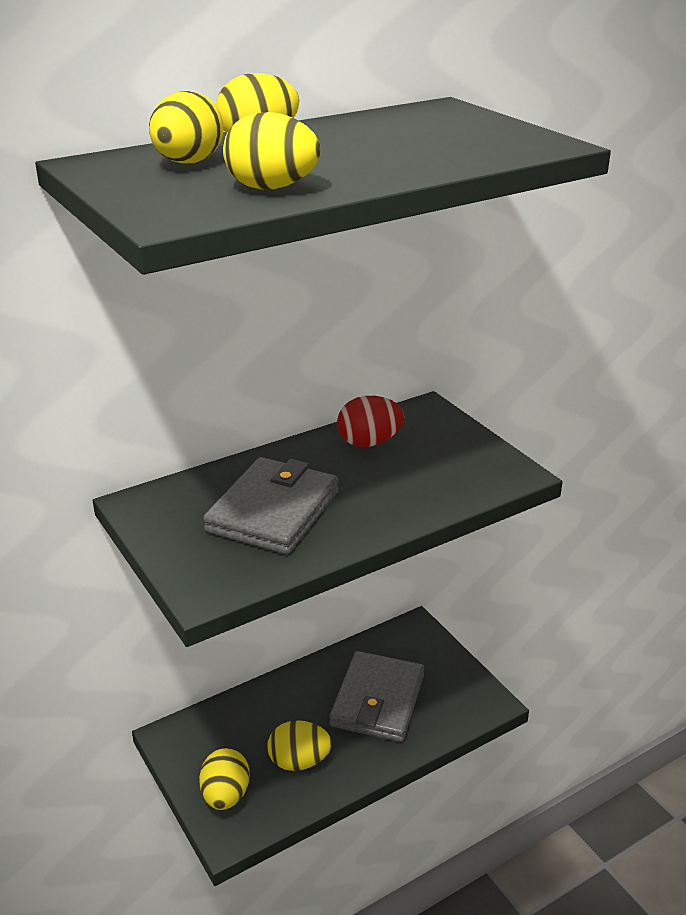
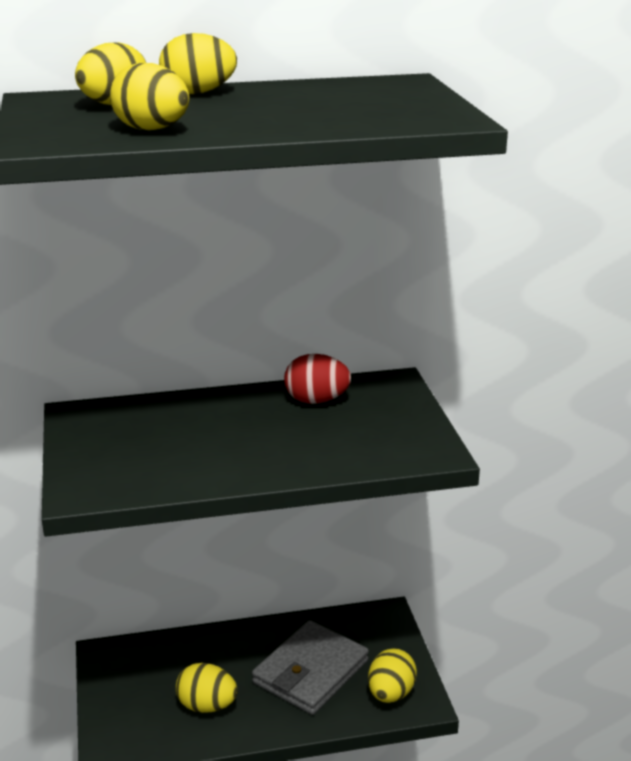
camera: 20 degrees right, 5 degrees down
yellow egg [199,748,250,810] -> yellow egg moved to [368,648,417,703]
grey wallet [203,457,339,554] -> none

